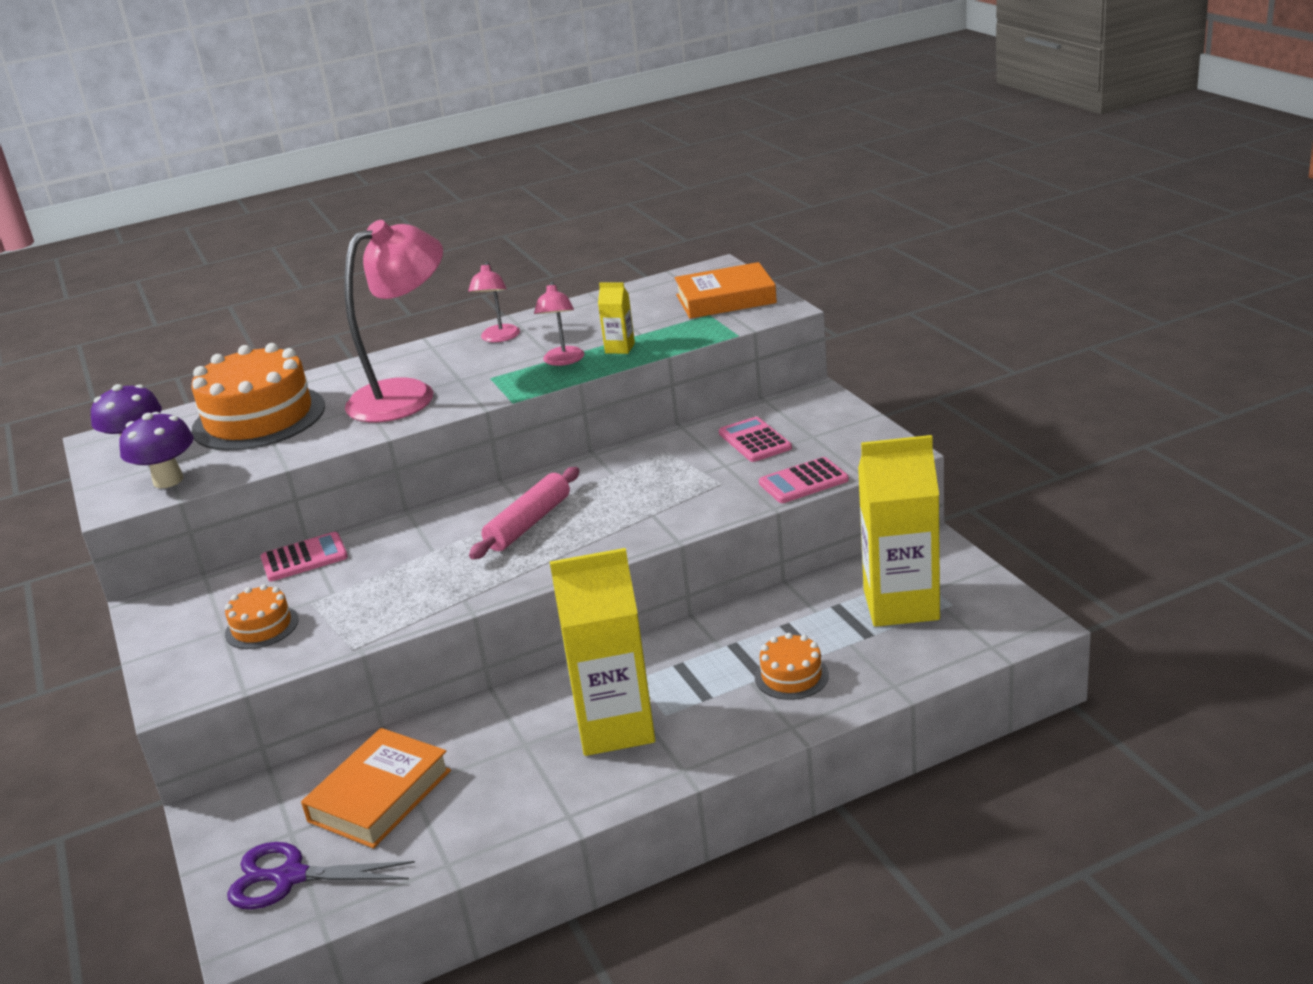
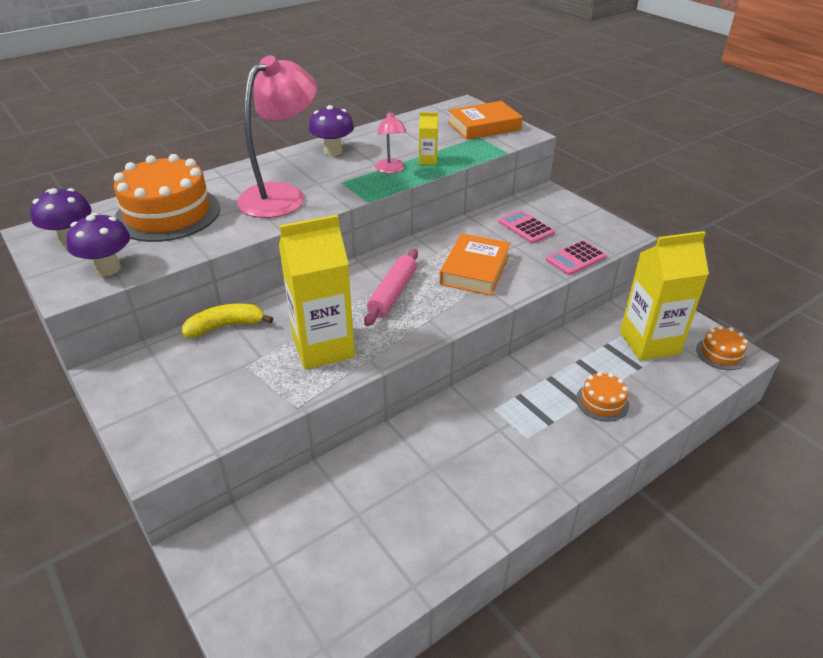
camera: 15 degrees left, 10 degrees up
orange cake [225,584,299,649] -> orange cake moved to [696,326,748,370]
purple scissors [227,842,415,909] -> none
pink calculator [260,532,348,581] -> yellow banana [182,304,273,337]
orange book [301,728,451,848] -> orange book moved to [439,233,511,296]
pink lamp [468,262,520,342] -> purple mushroom [309,105,354,156]
yellow carton [550,548,655,756] -> yellow carton moved to [279,215,355,370]

